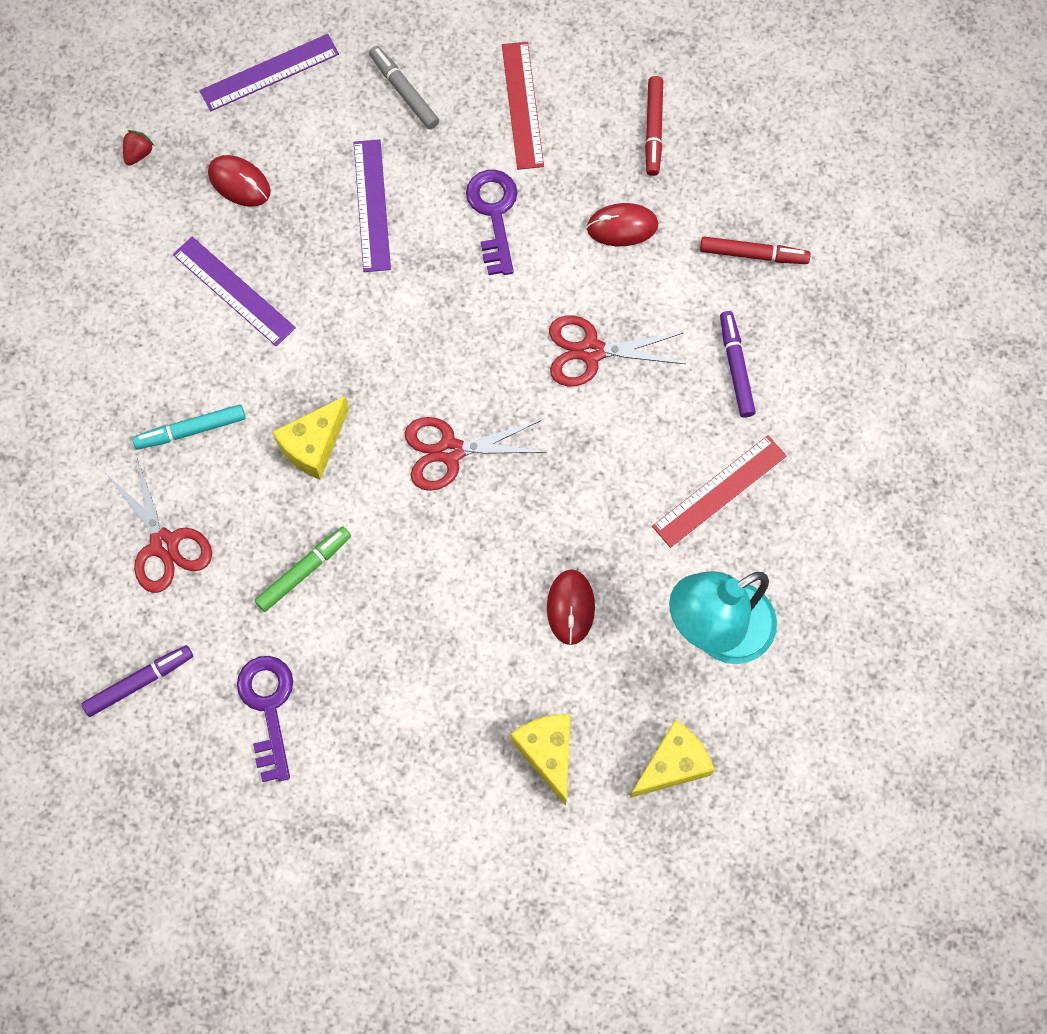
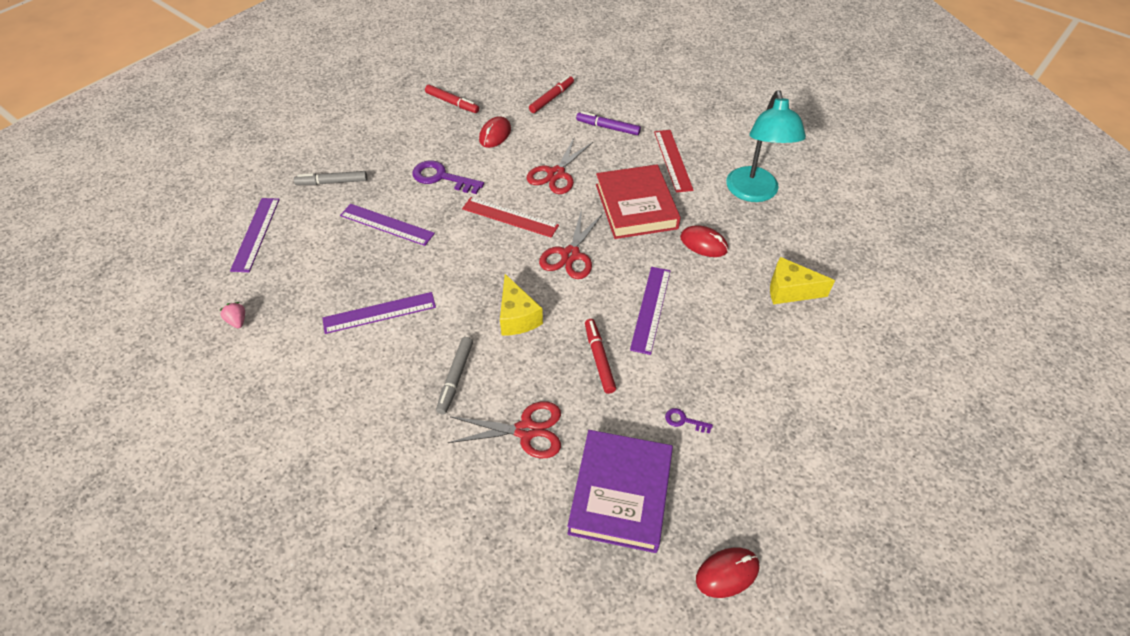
camera: 60 degrees left, 20 degrees down
purple marker [82,645,193,717] -> purple book [567,430,673,553]
red strawberry [123,130,154,165] -> pink strawberry [219,302,245,328]
turquoise marker [132,404,245,449] -> grey marker [436,337,473,415]
red mouse [208,155,271,207] -> red mouse moved to [696,548,759,598]
purple key [237,656,293,782] -> purple key [665,408,713,433], size x0.48
green marker [255,527,351,612] -> red marker [585,319,616,394]
red ruler [502,42,544,170] -> red ruler moved to [462,197,559,238]
yellow cheese [629,720,715,798] -> none
none -> red book [596,165,681,239]
none -> purple ruler [630,267,671,355]

